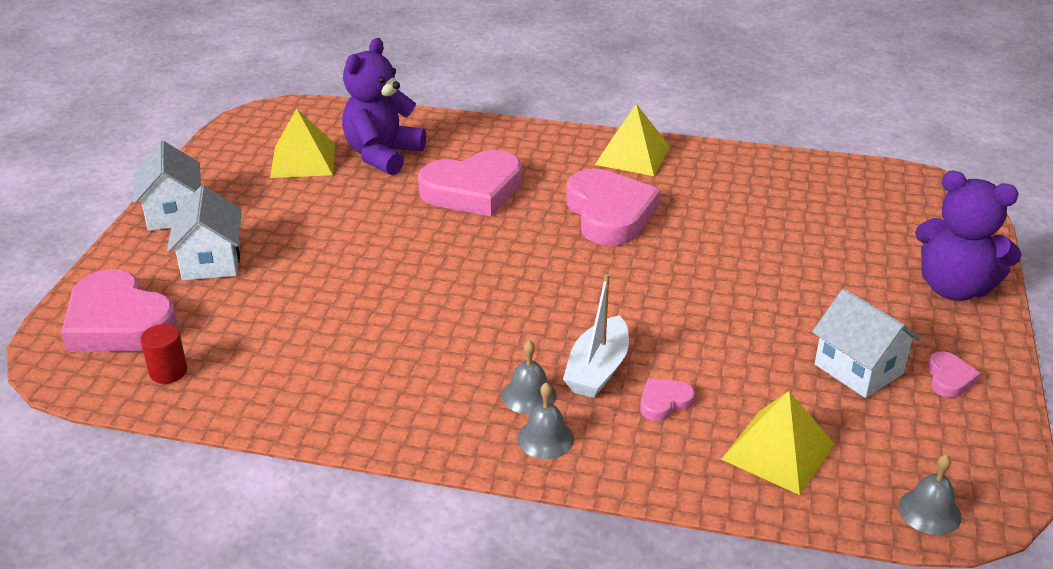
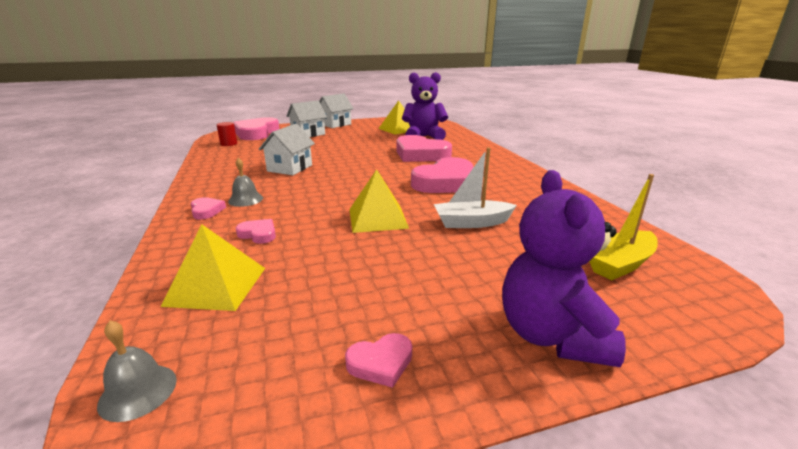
camera: 60 degrees right, 10 degrees down
grey bell [517,382,574,459] -> pink heart [190,197,226,220]
white boat [563,274,629,398] -> white boat moved to [434,147,517,228]
yellow pyramid [595,104,670,176] -> yellow pyramid moved to [349,169,409,233]
white house [812,289,921,398] -> white house moved to [259,124,315,175]
none -> yellow boat [589,174,658,280]

